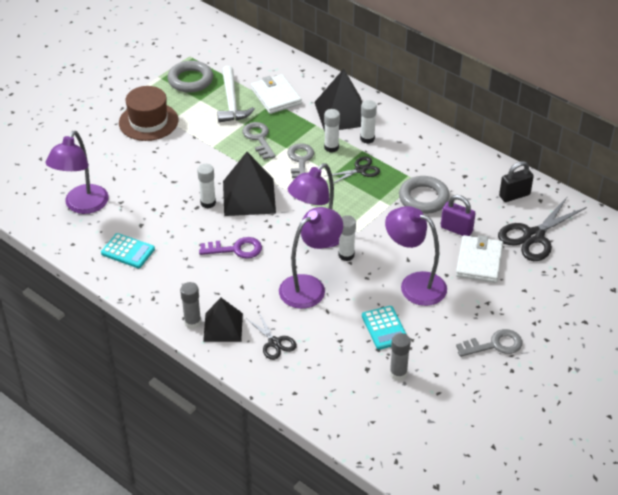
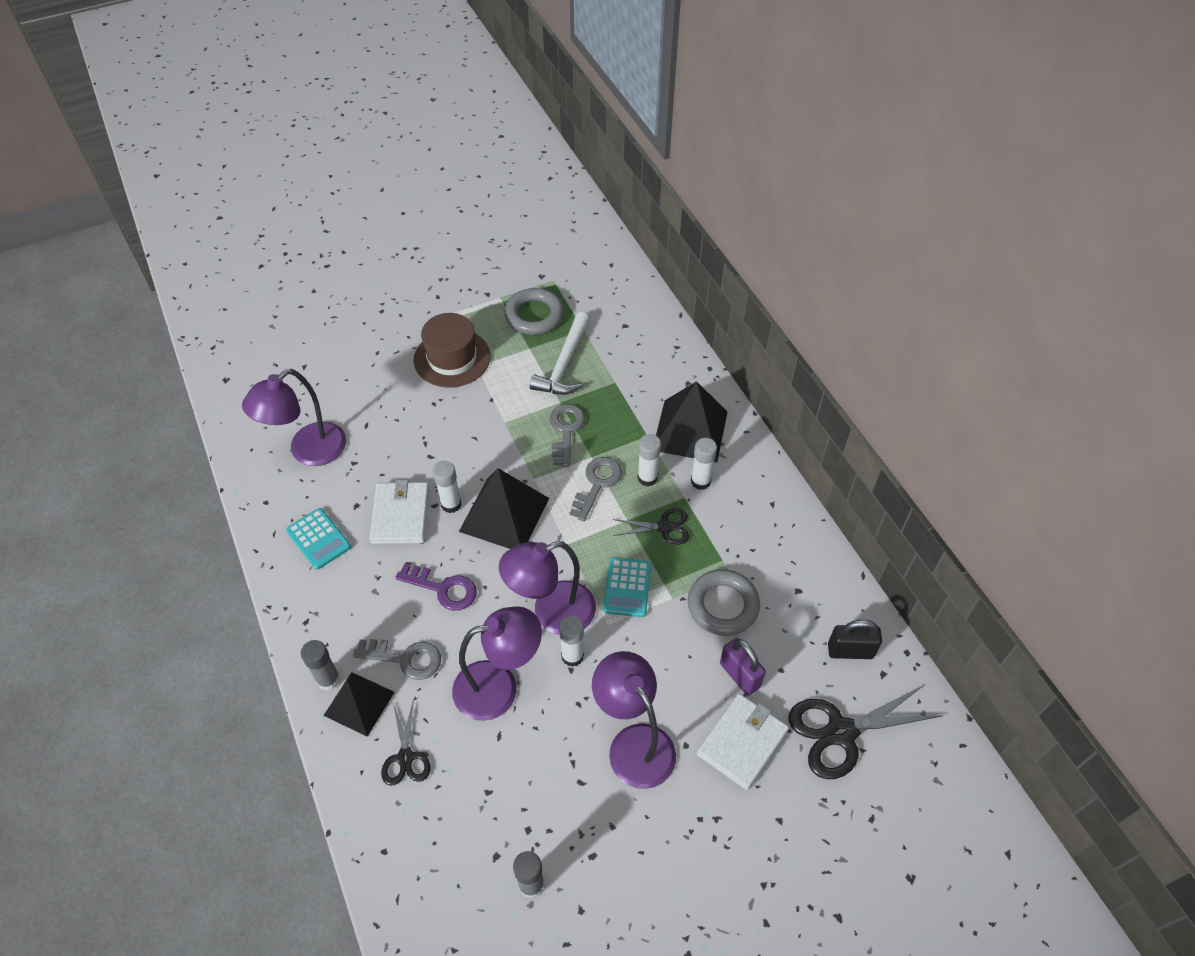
camera: 25 degrees right, 10 degrees up
white wallet [251,74,302,114] -> white wallet moved to [369,479,429,544]
turquoise calculator [362,306,407,350] -> turquoise calculator moved to [603,557,651,617]
grey key [456,329,523,357] -> grey key moved to [353,639,441,680]

